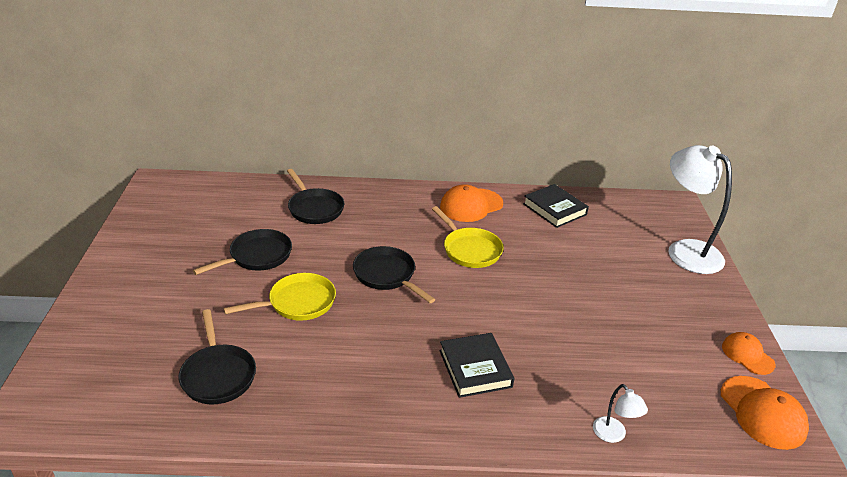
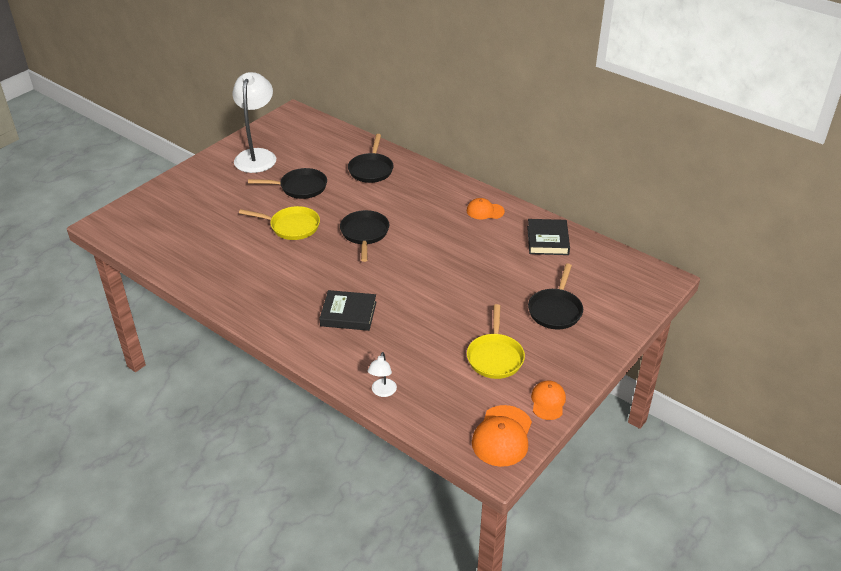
camera: 40 degrees right, 5 degrees up
black pan [179,309,256,404] -> black pan moved to [528,263,583,329]
yellow pan [432,206,504,268] -> yellow pan moved to [467,304,525,379]
black book [439,333,514,398] -> black book turned 75 degrees clockwise [319,290,376,331]
orange cap [440,184,503,222] -> orange cap [467,198,505,219], size x0.64
white lamp [668,145,732,274] -> white lamp moved to [232,72,276,173]

